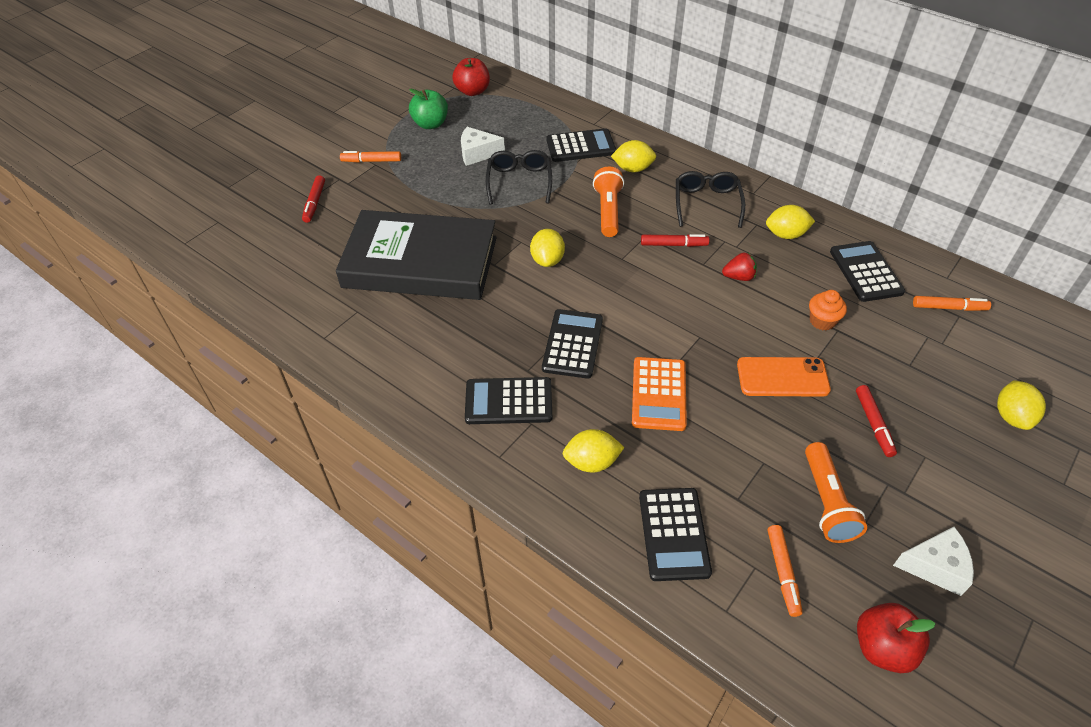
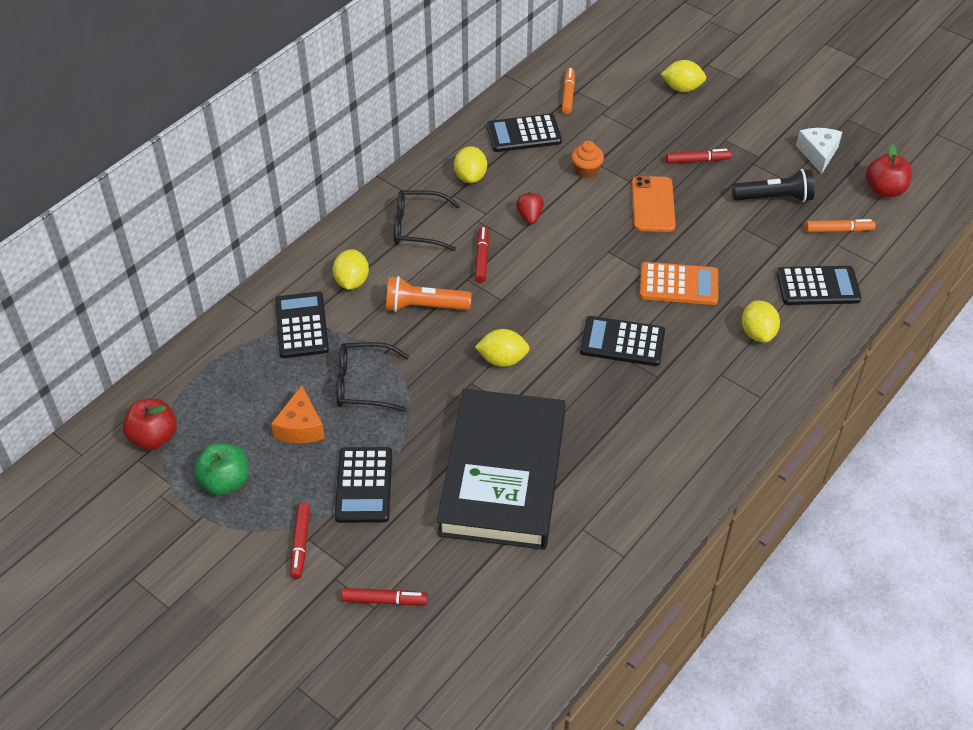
camera: 90 degrees left, 0 degrees up
orange marker [340,151,401,163] -> red marker [290,503,310,579]
white cheese [461,127,505,166] -> orange cheese [271,385,325,443]
black calculator [465,377,552,424] -> black calculator moved to [335,447,392,523]
orange flashlight [805,442,867,543] -> black flashlight [732,169,815,202]

